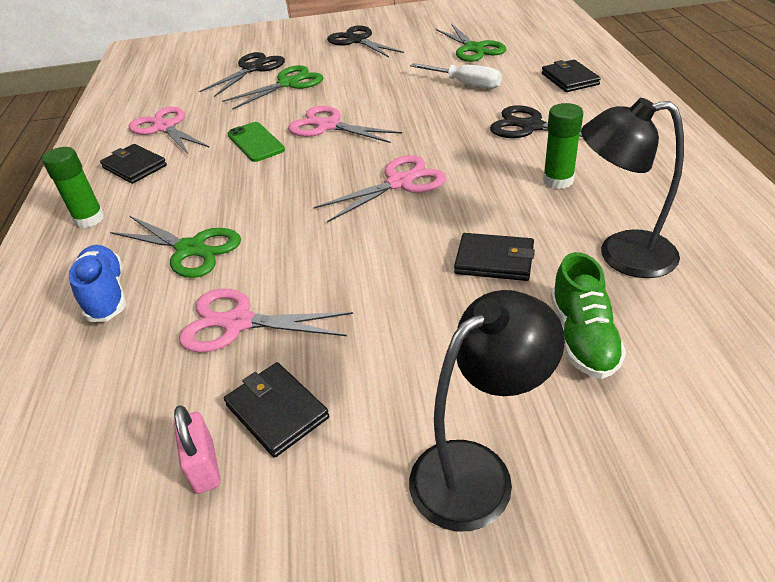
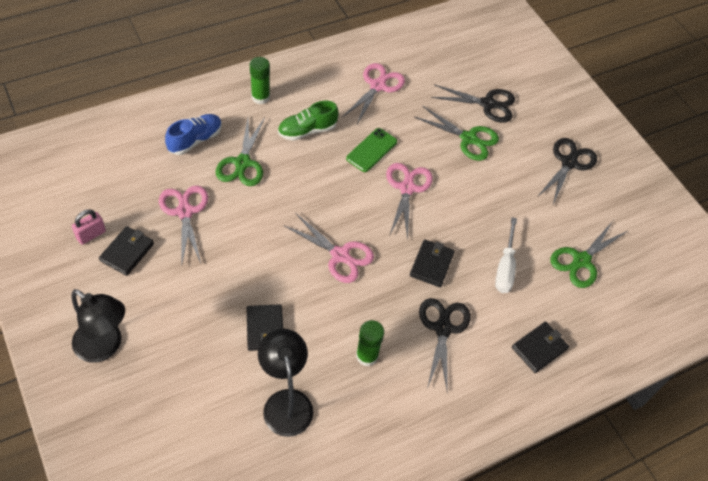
camera: 60 degrees right, 15 degrees up
black wallet [100,144,167,184] -> black wallet moved to [410,239,455,287]
green shoe [551,252,626,379] -> green shoe moved to [278,101,339,141]

